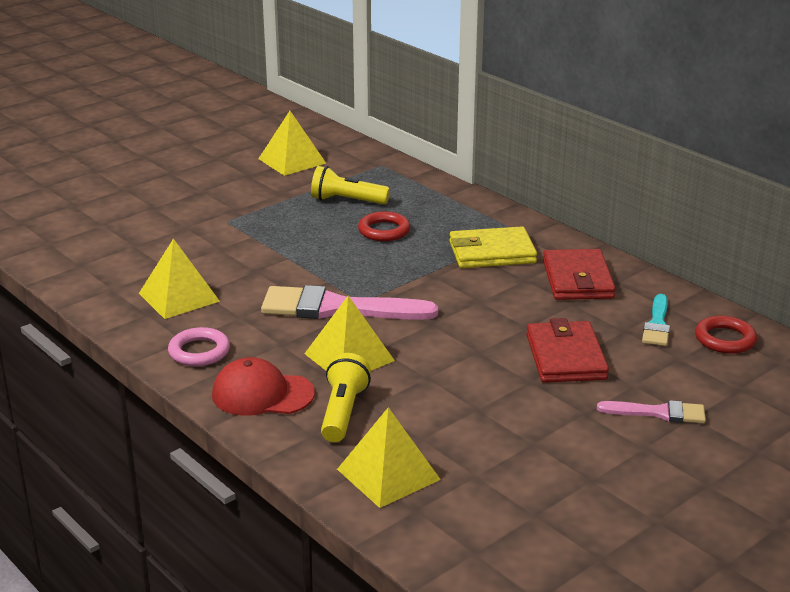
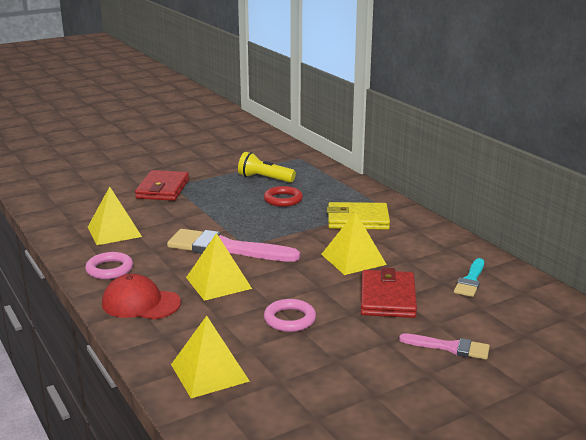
camera: 10 degrees right, 5 degrees down
yellow pyramid [258,111,326,176] -> yellow pyramid moved to [321,212,387,275]
yellow flashlight [321,353,371,442] -> none
red wallet [543,249,616,300] -> red wallet moved to [135,170,189,201]
red ring [695,316,757,354] -> none
none -> pink ring [264,299,316,332]

